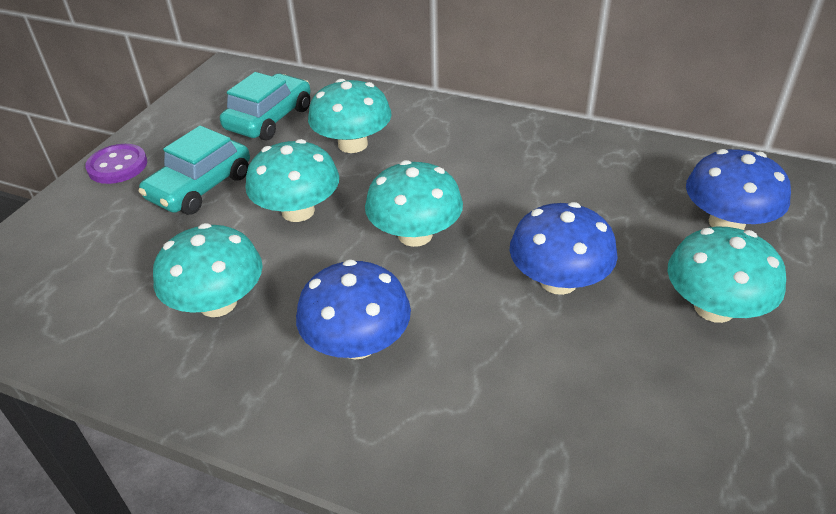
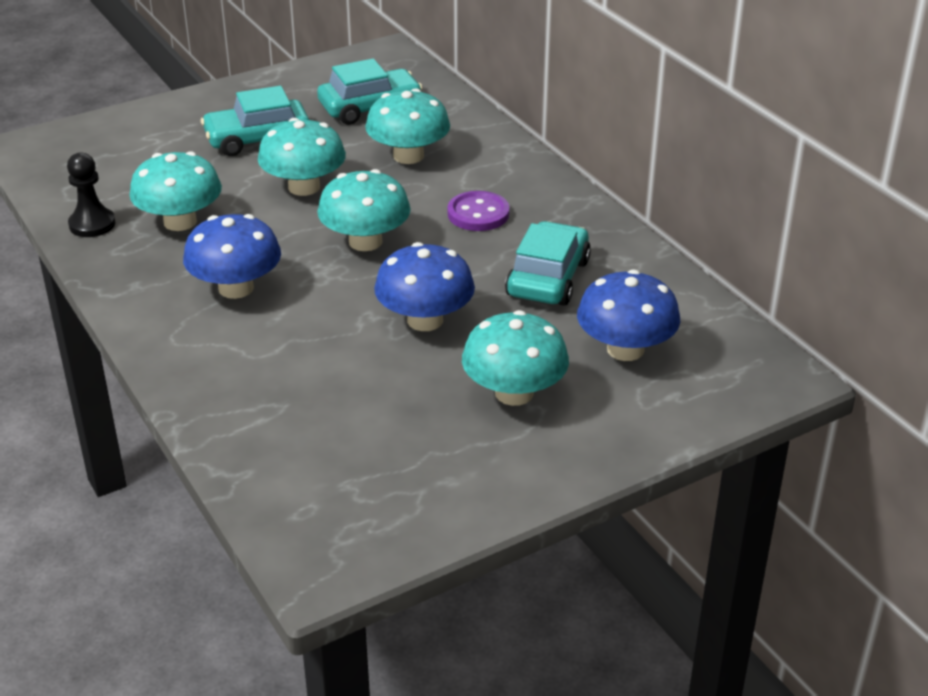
camera: 35 degrees right, 5 degrees down
purple button [85,144,147,184] -> purple button moved to [447,191,510,231]
none -> black pawn [67,152,116,237]
none -> turquoise car [505,221,591,306]

